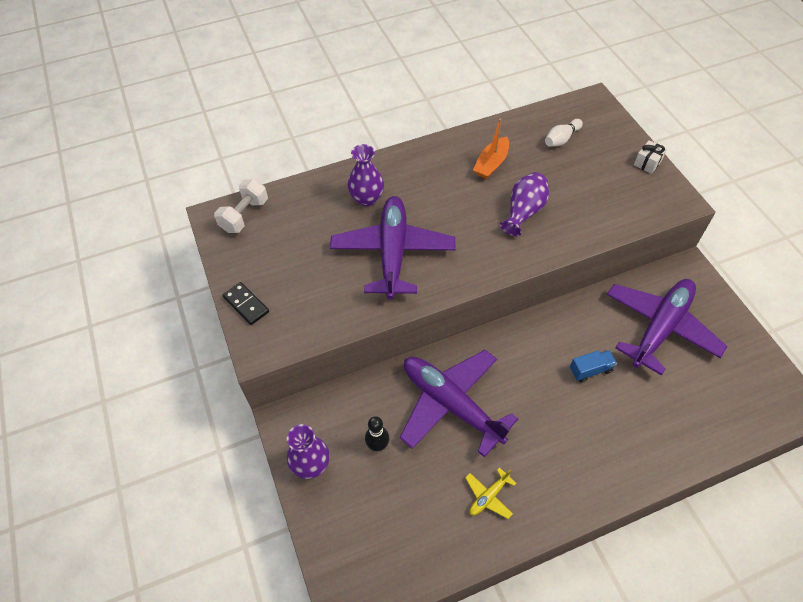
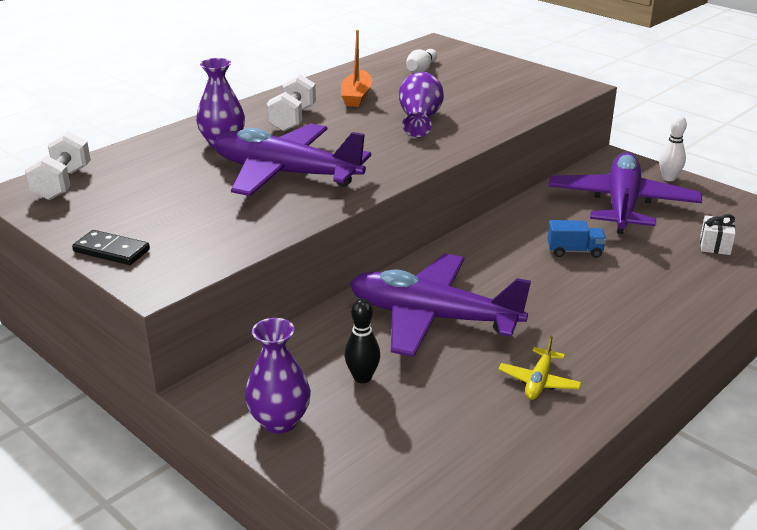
camera: 25 degrees left, 25 degrees down
purple plane [330,196,455,300] -> purple plane turned 45 degrees counterclockwise [214,123,371,196]
blue truck [570,350,617,383] -> blue truck turned 45 degrees clockwise [548,220,606,258]
white gift [634,140,667,174] -> white gift moved to [700,214,735,255]
none -> white dumbbell [266,74,316,131]
none -> white bowling pin [659,116,687,181]

